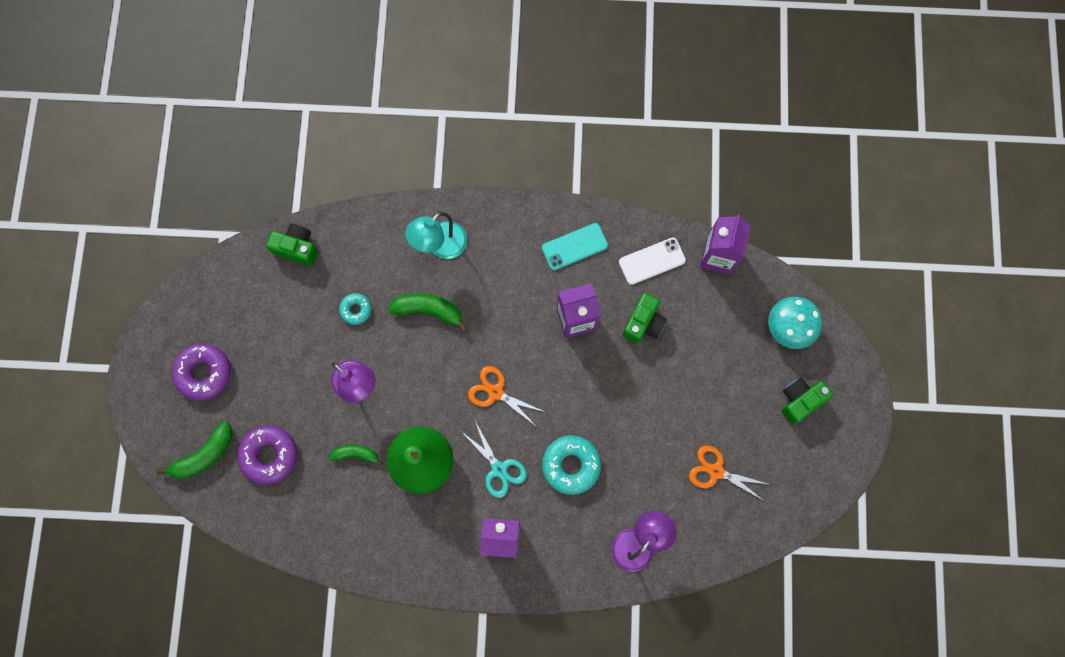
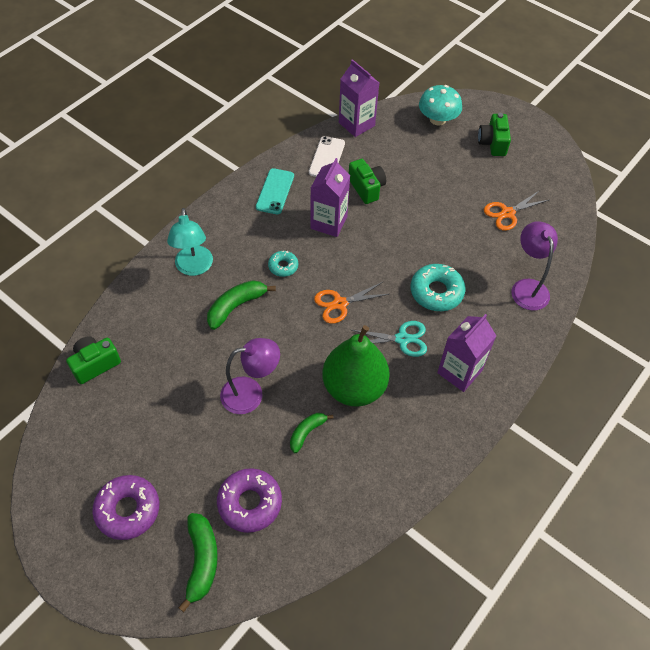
camera: 55 degrees left, 20 degrees down
turquoise donut [339,293,372,325] -> turquoise donut moved to [268,251,298,277]

